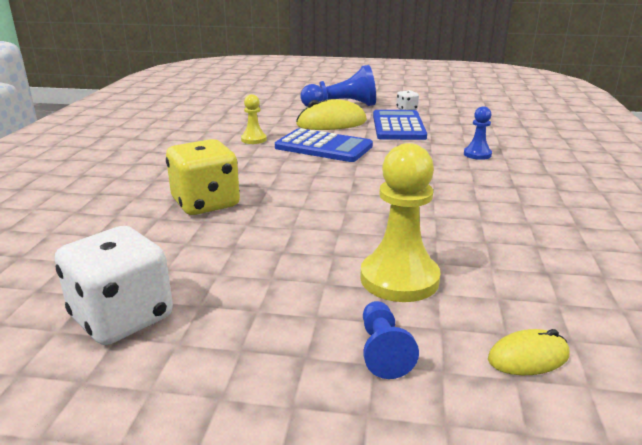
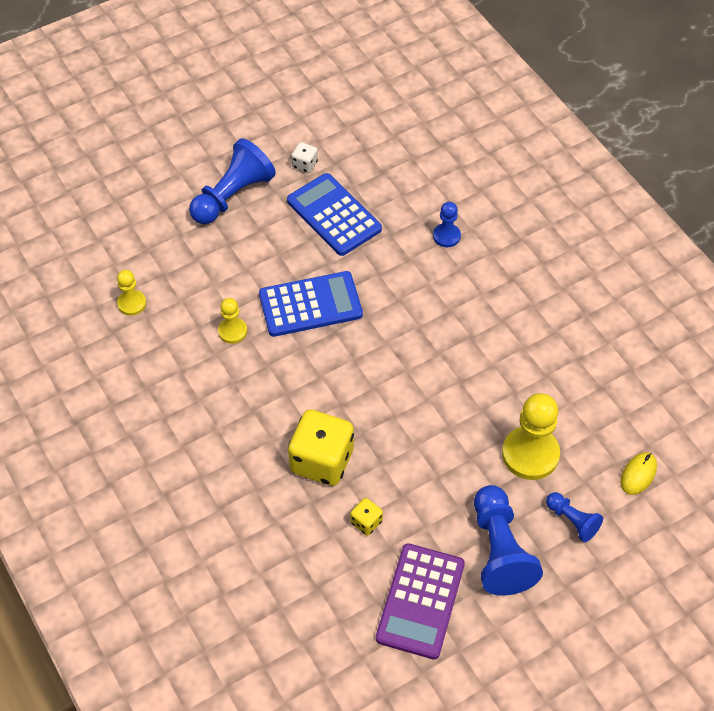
camera: 40 degrees left, 30 degrees up
white dice [55,226,173,345] -> purple calculator [376,543,465,660]
yellow mouse [296,99,367,130] -> none
none -> yellow pawn [117,270,146,316]
none -> yellow dice [350,498,383,536]
none -> blue pawn [474,485,543,596]

